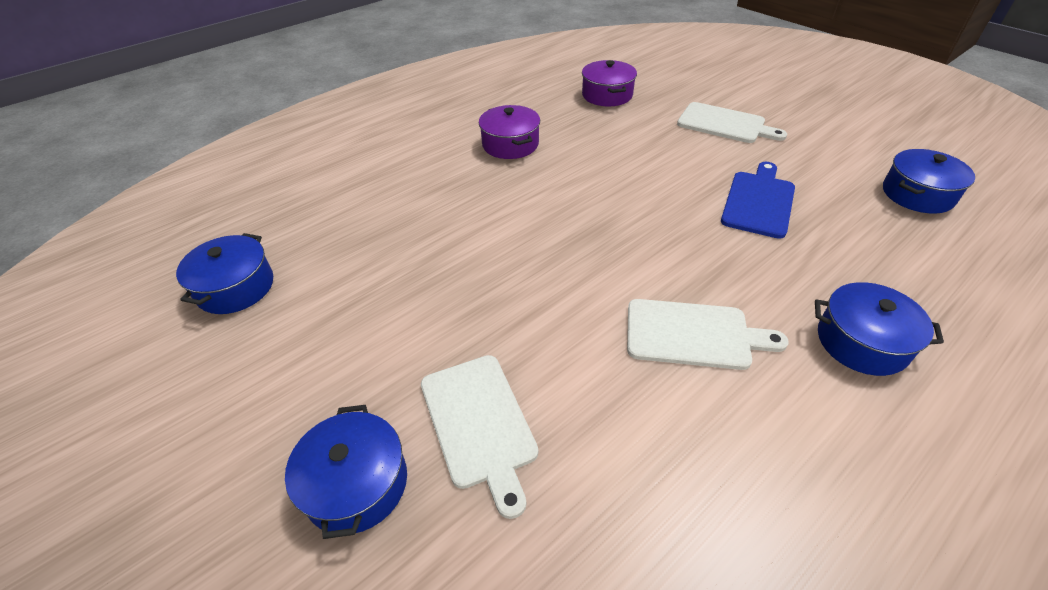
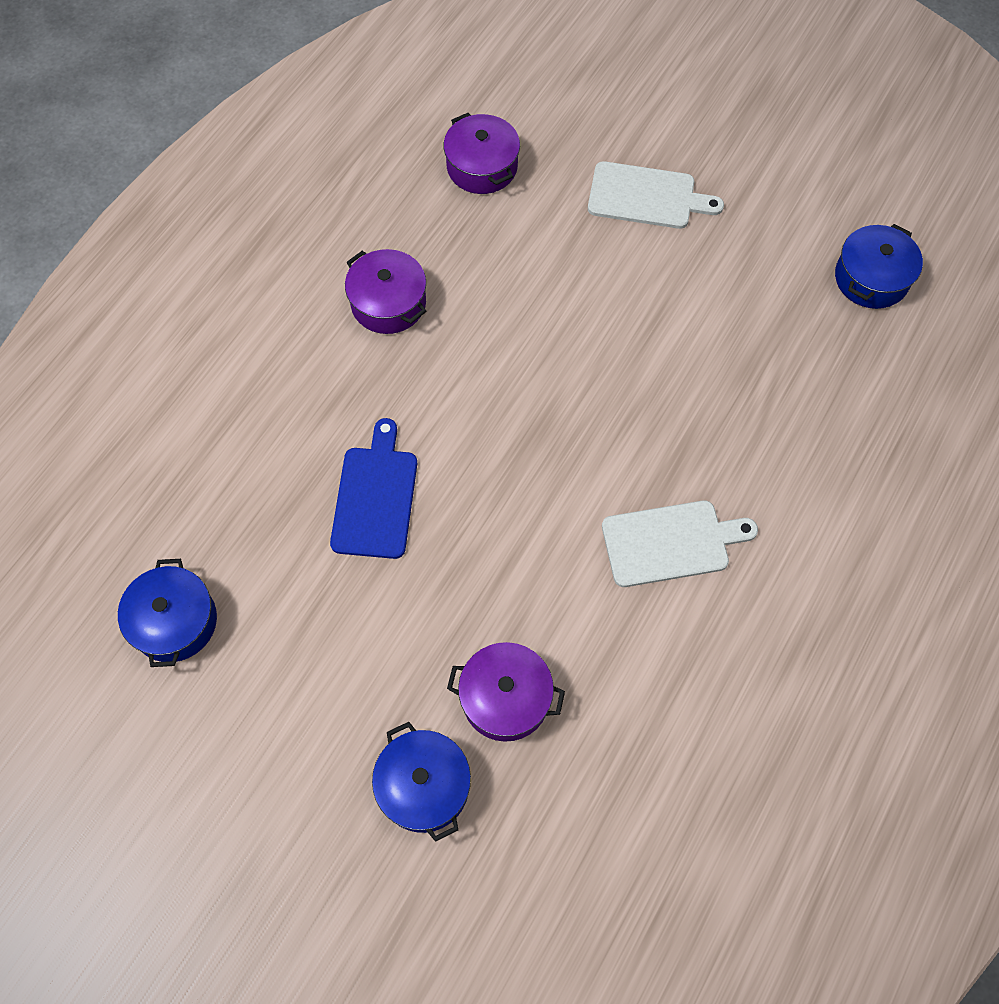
camera: 20 degrees left, 20 degrees up
white cutting board [421,355,538,519] -> purple pot [447,642,565,742]
blue cutting board [721,162,795,239] -> blue cutting board moved to [330,418,417,559]
blue pot [815,282,944,376] -> none

